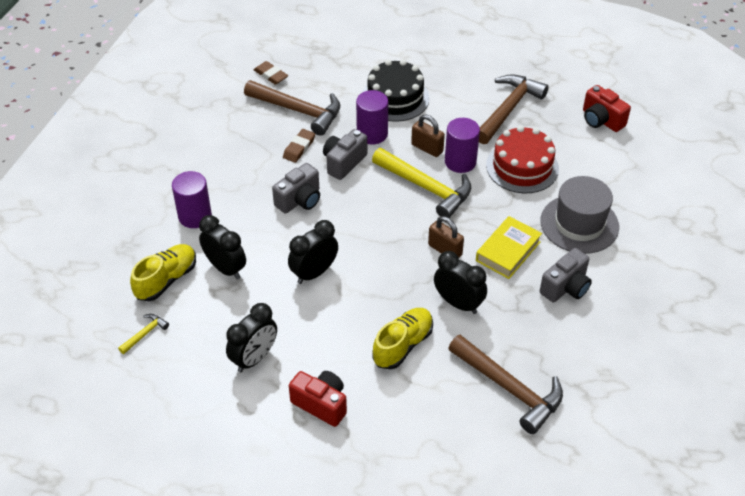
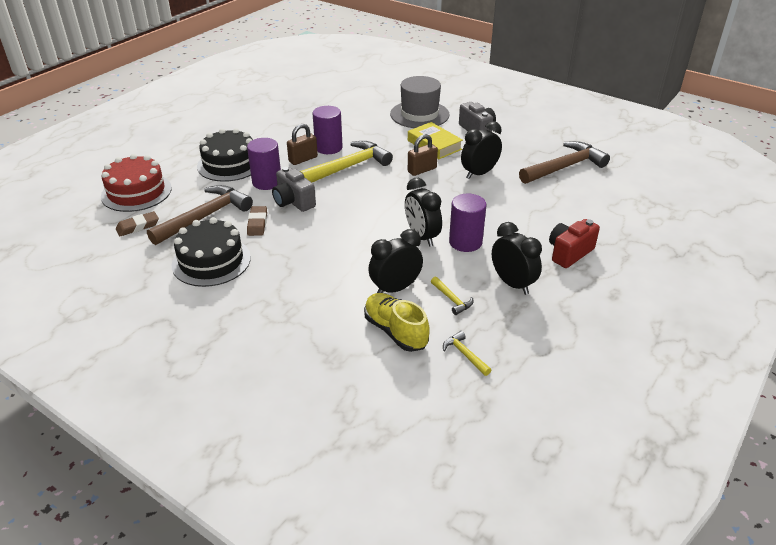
camera: 75 degrees left, 10 degrees down
purple cylinder [172,171,212,228] -> purple cylinder moved to [449,194,486,252]
grey camera [272,163,320,214] -> none
brown eraser [283,129,315,163] -> brown eraser turned 45 degrees clockwise [247,206,267,236]
yellow shoe [372,308,433,370] -> none
brown hammer [479,74,549,144] -> none
red cake [486,126,559,193] -> red cake moved to [101,154,172,212]
red camera [583,85,631,132] -> none
none -> black cake [172,217,251,287]
none -> yellow hammer [431,277,473,315]

